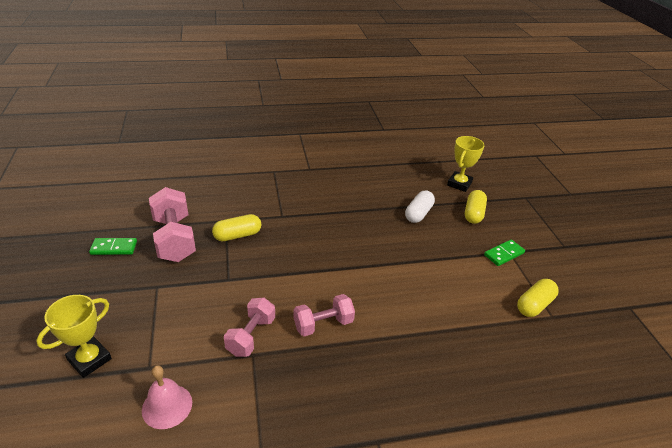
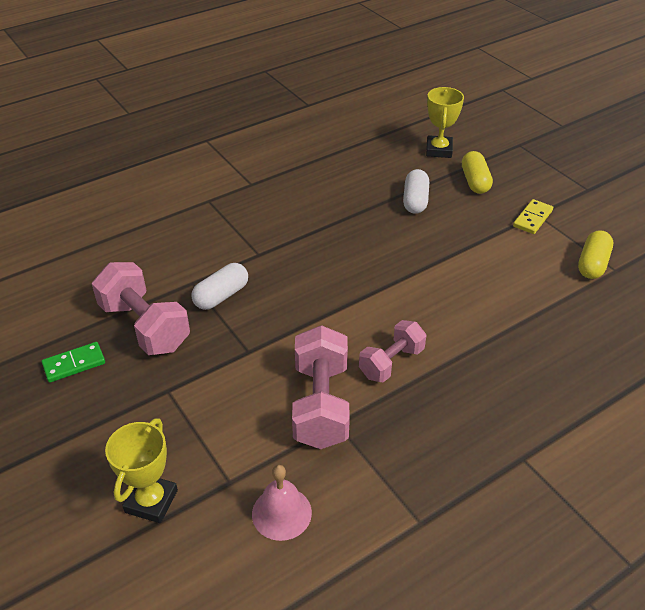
camera: 20 degrees left, 5 degrees up
yellow capsule [212,214,261,241] -> white capsule [191,263,248,310]
pink dumbbell [224,298,275,357] -> pink dumbbell [292,325,350,449], size x1.57
green domino [484,240,525,266] -> yellow domino [513,199,553,234]

